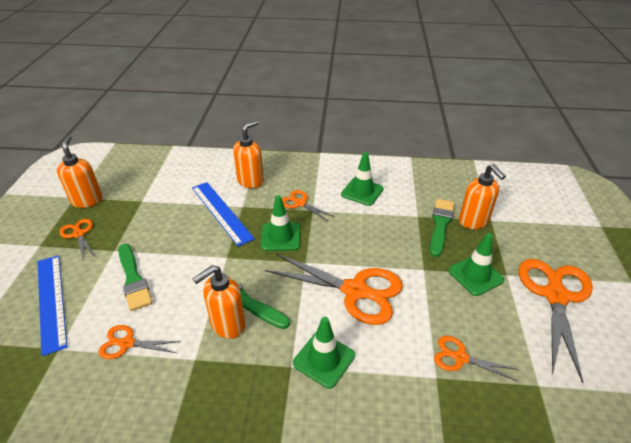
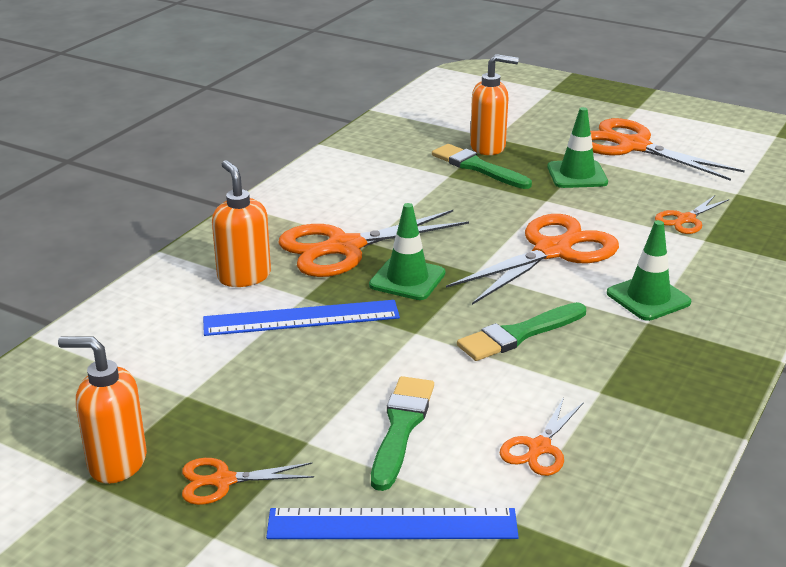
camera: 65 degrees left, 10 degrees down
green brush [118,244,152,311] -> green brush turned 75 degrees counterclockwise [371,376,434,491]
orange soap dispenser [193,265,246,339] -> none
orange scissors [282,190,335,221] -> orange scissors [279,210,469,277], size x1.98
green traffic cone [341,152,384,206] -> none

